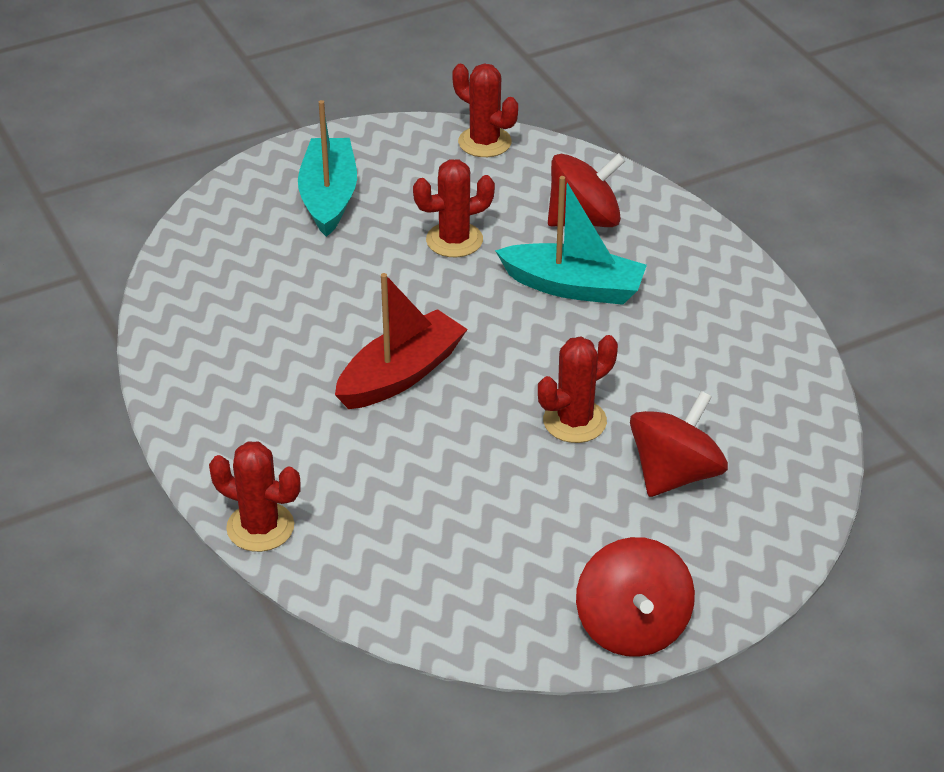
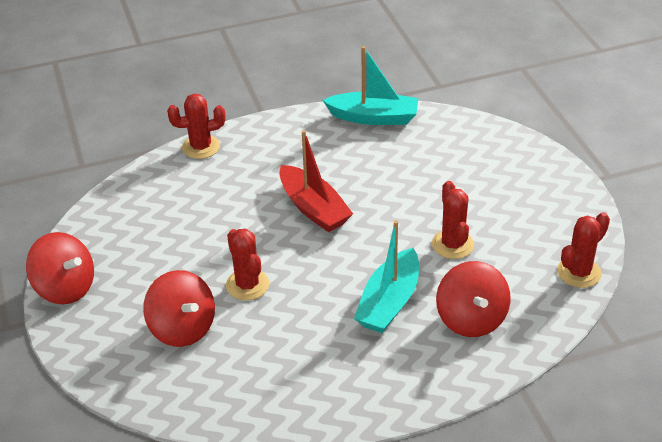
camera: 100 degrees right, 0 degrees up
red cactus [209,441,301,552] -> red cactus turned 45 degrees clockwise [167,94,226,159]
turquoise boat [298,100,357,237] -> turquoise boat moved to [323,46,418,125]
red spinning top [576,537,695,657] -> red spinning top turned 150 degrees counterclockwise [26,232,94,305]

